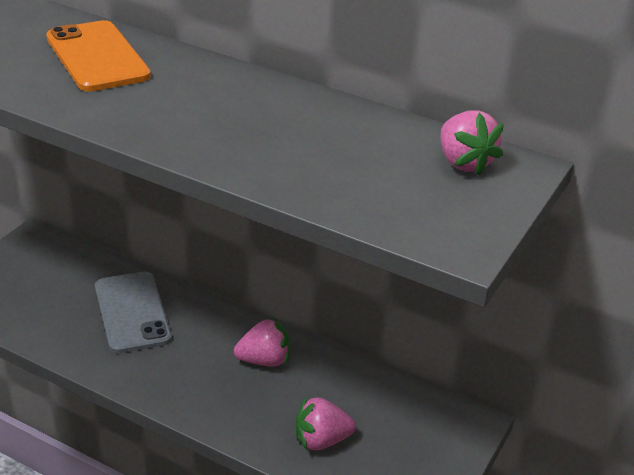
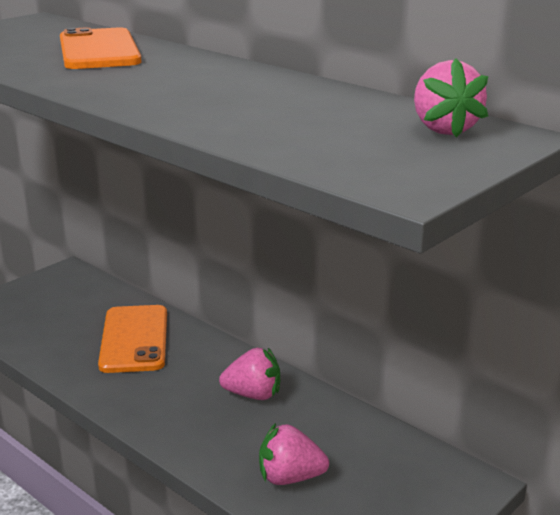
camera: 15 degrees right, 10 degrees down
grey phone [95,271,172,353] -> orange phone [98,305,167,373]

